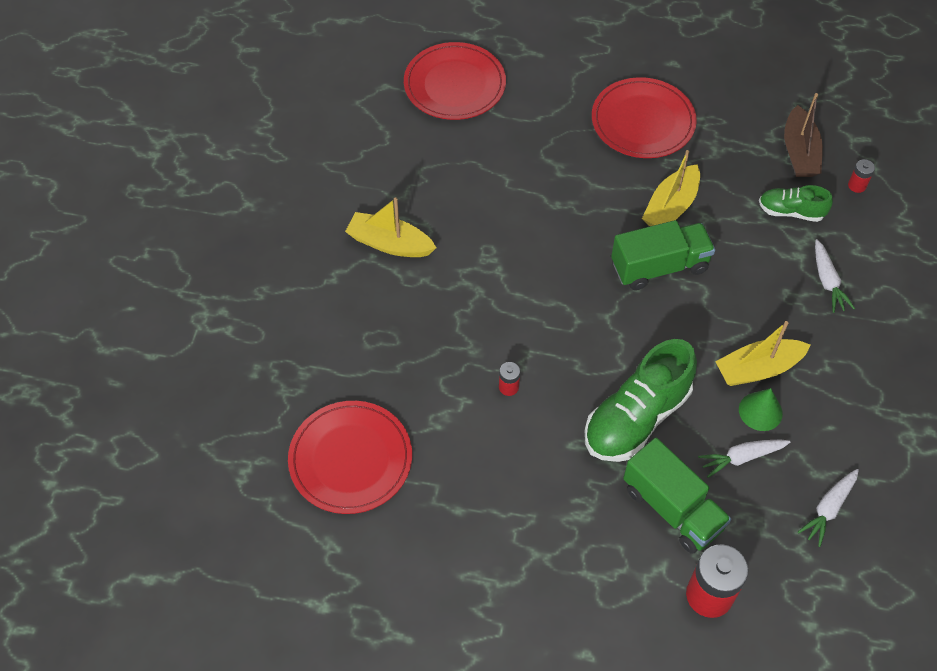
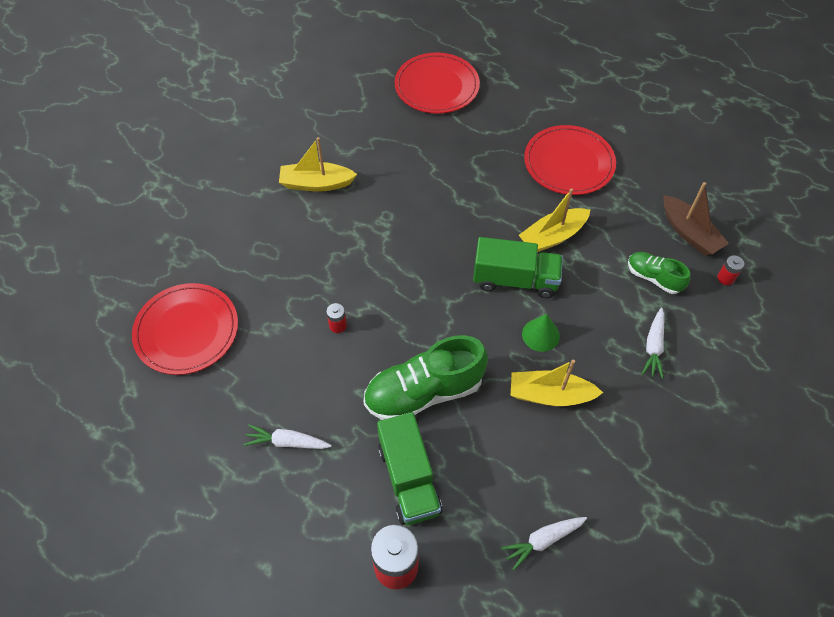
camera: 25 degrees right, 0 degrees up
yellow boat [345,197,436,257] -> yellow boat turned 45 degrees counterclockwise [279,137,357,192]
white carrot [698,440,790,478] -> white carrot moved to [244,424,331,449]
green cone [739,388,783,431] -> green cone moved to [522,314,560,352]
brown boat [784,93,823,177] -> brown boat turned 60 degrees counterclockwise [663,182,729,255]

